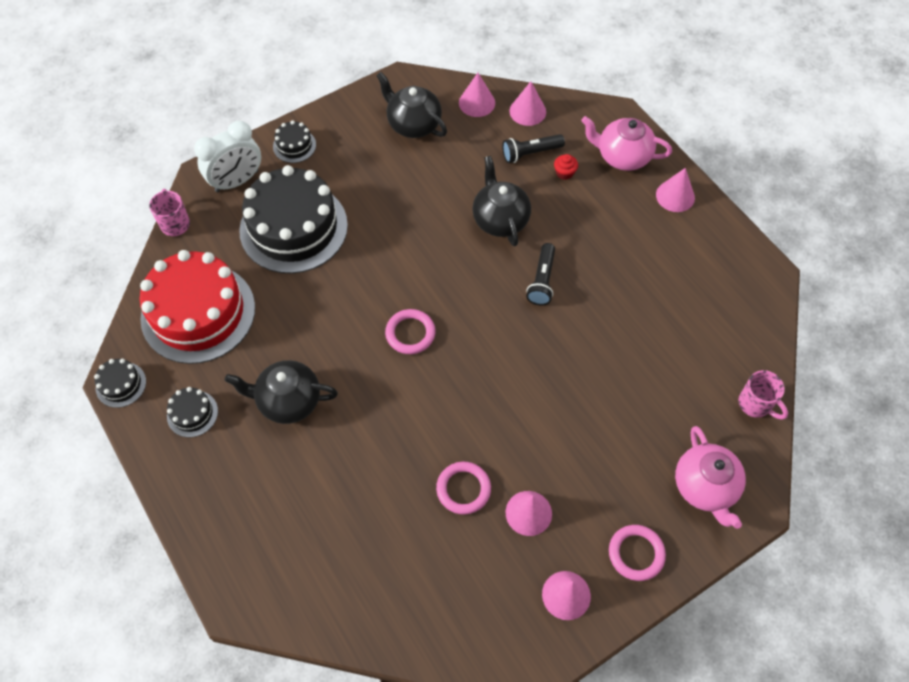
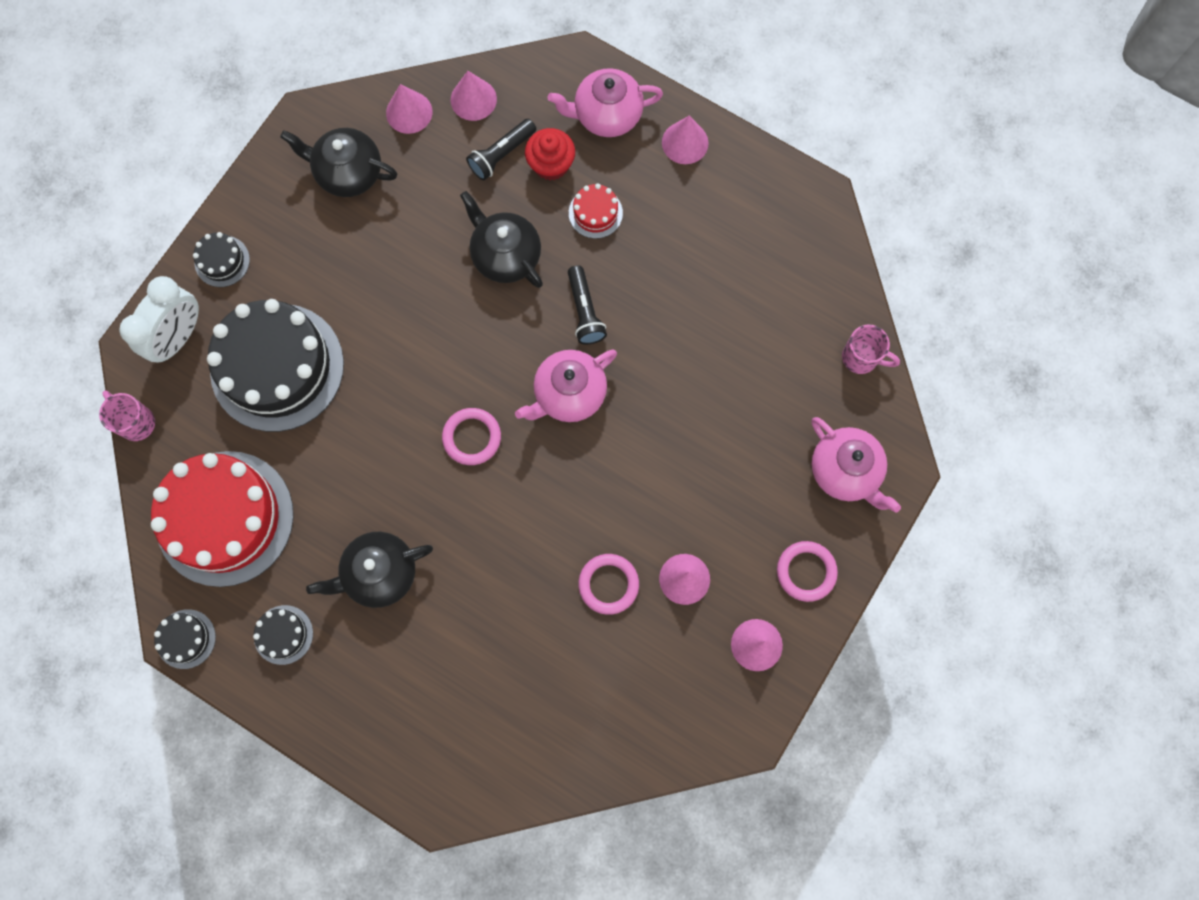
camera: 25 degrees left, 15 degrees up
red cupcake [554,154,578,180] -> red cupcake [525,128,575,180], size x1.68
none -> pink teapot [515,349,617,422]
none -> red cake [569,184,623,239]

